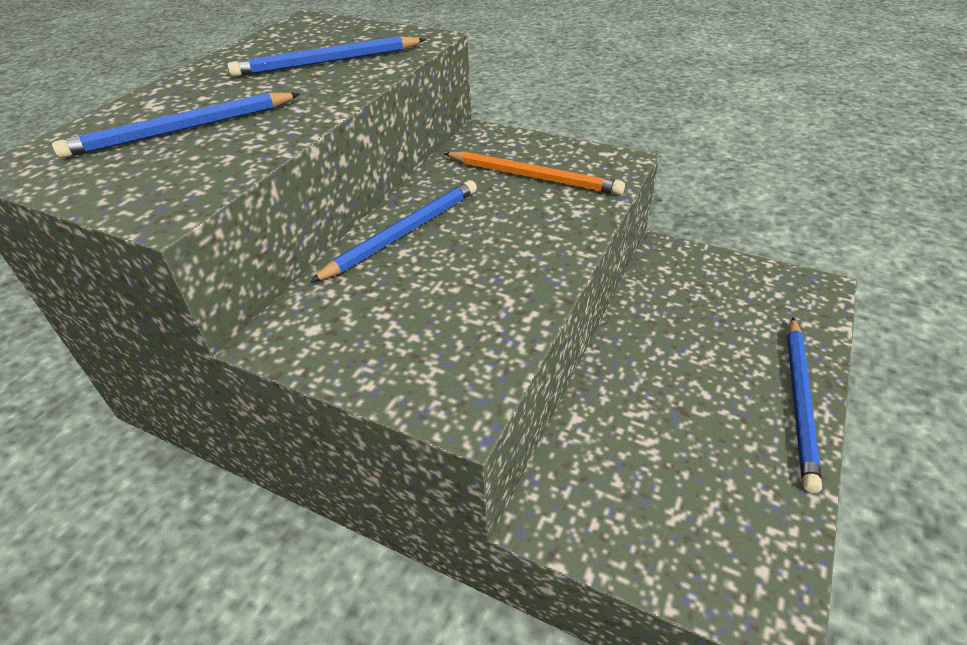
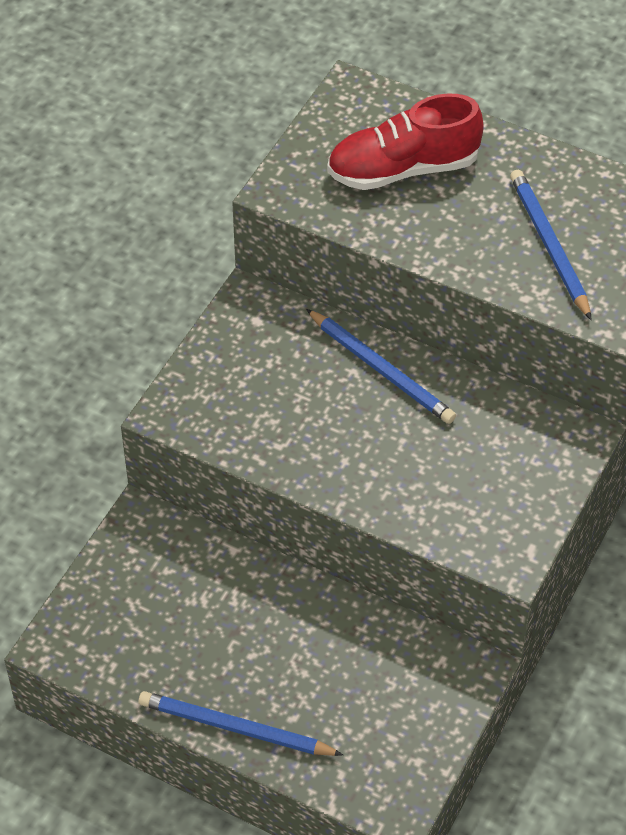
camera: 90 degrees right, 10 degrees up
blue pencil [52,92,300,158] -> red shoe [327,93,484,190]
orange pencil [443,151,625,195] -> none

